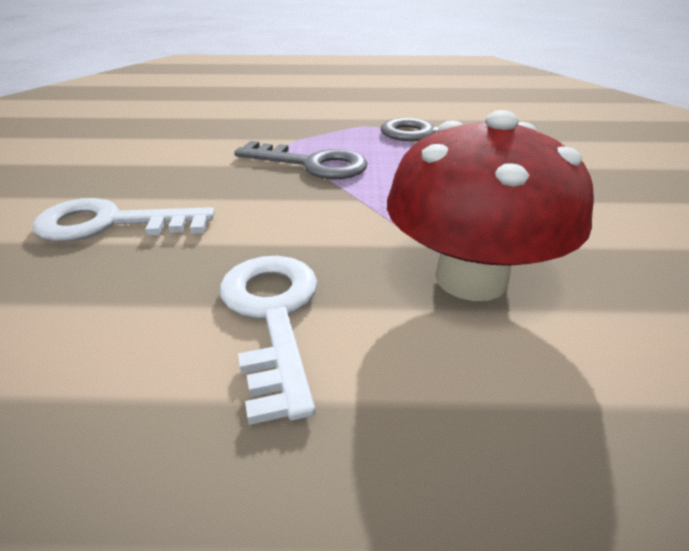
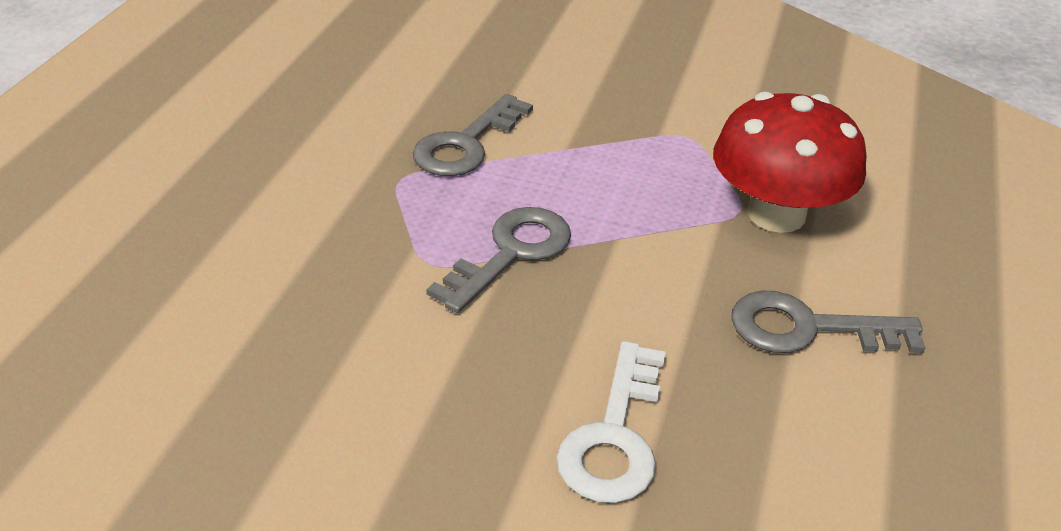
camera: 75 degrees left, 5 degrees up
white key [220,256,318,425] -> grey key [731,291,926,353]

